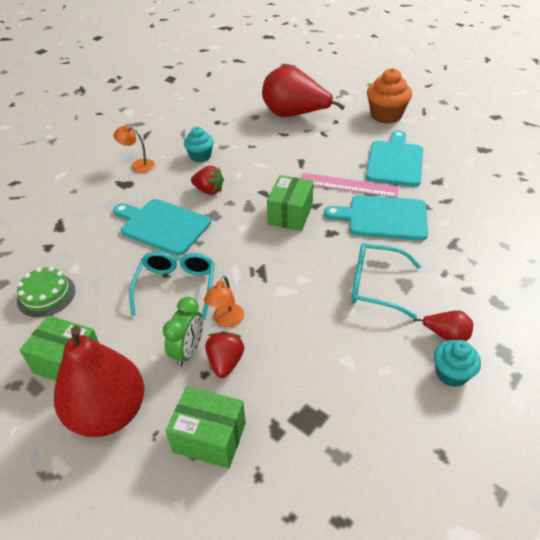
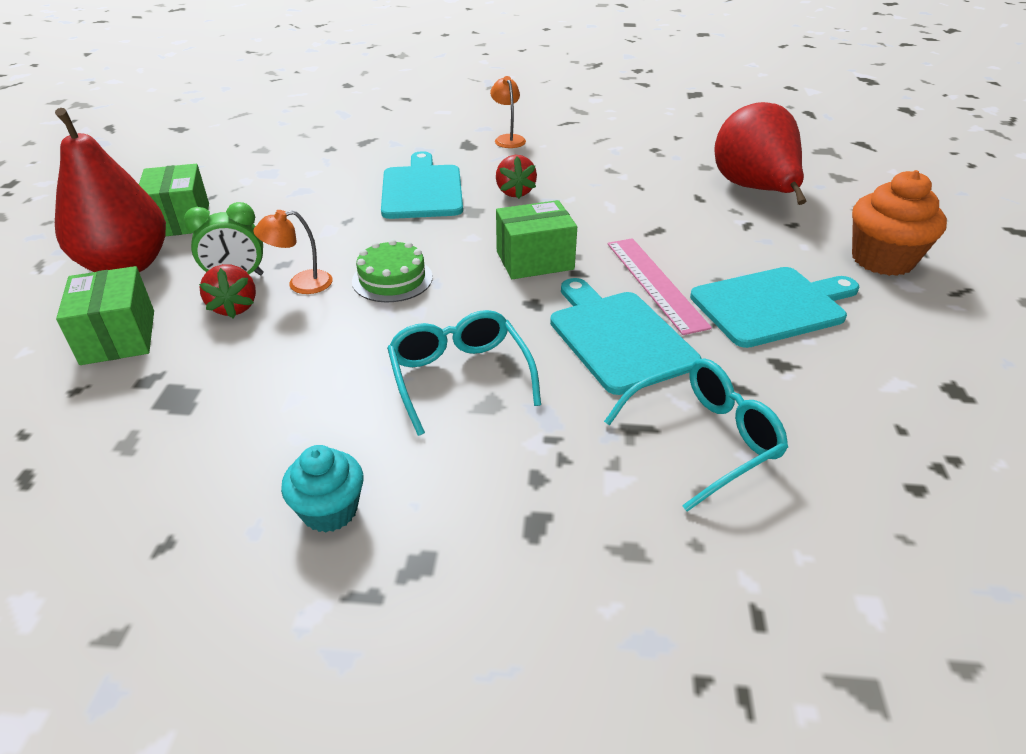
camera: 55 degrees right, 5 degrees down
green cake [17,267,75,317] -> green cake moved to [352,239,433,302]
turquoise glasses [129,251,215,320] -> turquoise glasses moved to [604,358,788,512]
turquoise cupcake [184,127,214,163] -> none
red strawberry [205,331,244,378] -> red strawberry turned 105 degrees clockwise [199,264,256,318]
red pear [413,310,473,341] -> none

